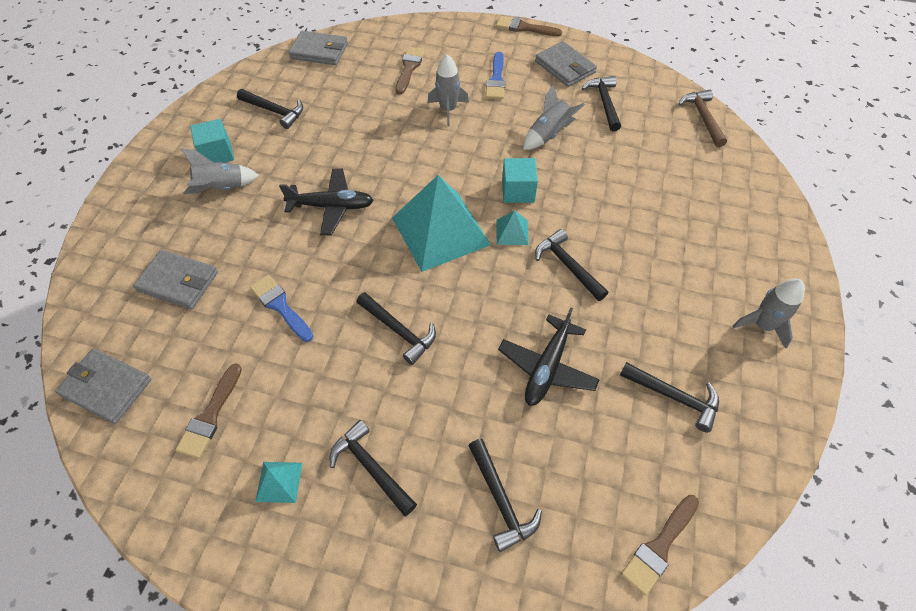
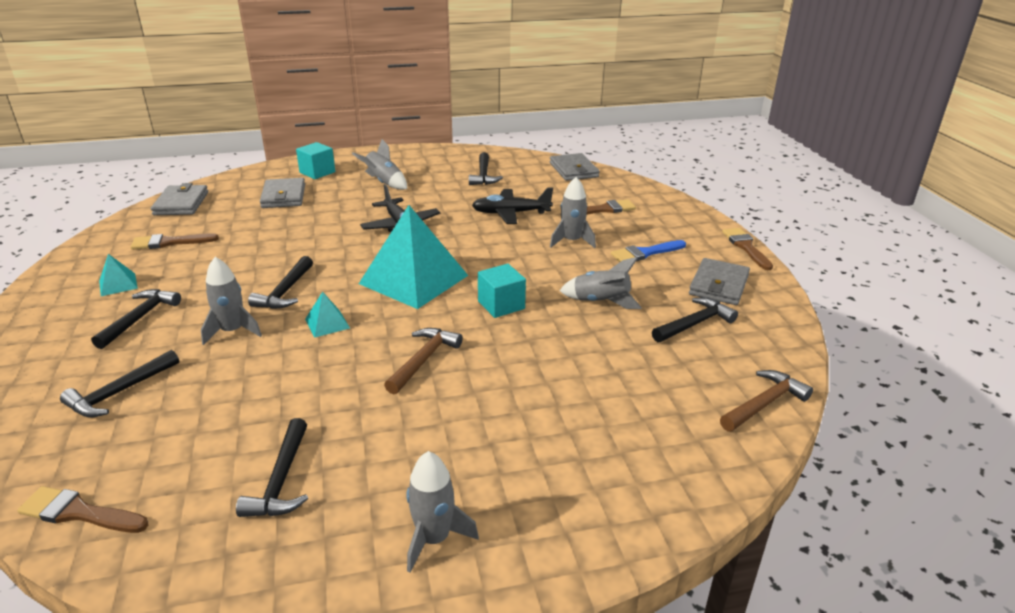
camera: 60 degrees right, 25 degrees down
turquoise cube [190,119,234,163] -> turquoise cube moved to [296,142,335,179]
blue brush [250,275,313,342] -> none
turquoise pyramid [496,210,529,245] -> turquoise pyramid moved to [305,292,350,338]
black plane [498,308,600,406] -> black plane moved to [472,188,553,224]
black hammer [535,229,608,301] -> brown hammer [384,328,463,394]
none -> grey rocket [201,257,262,345]

